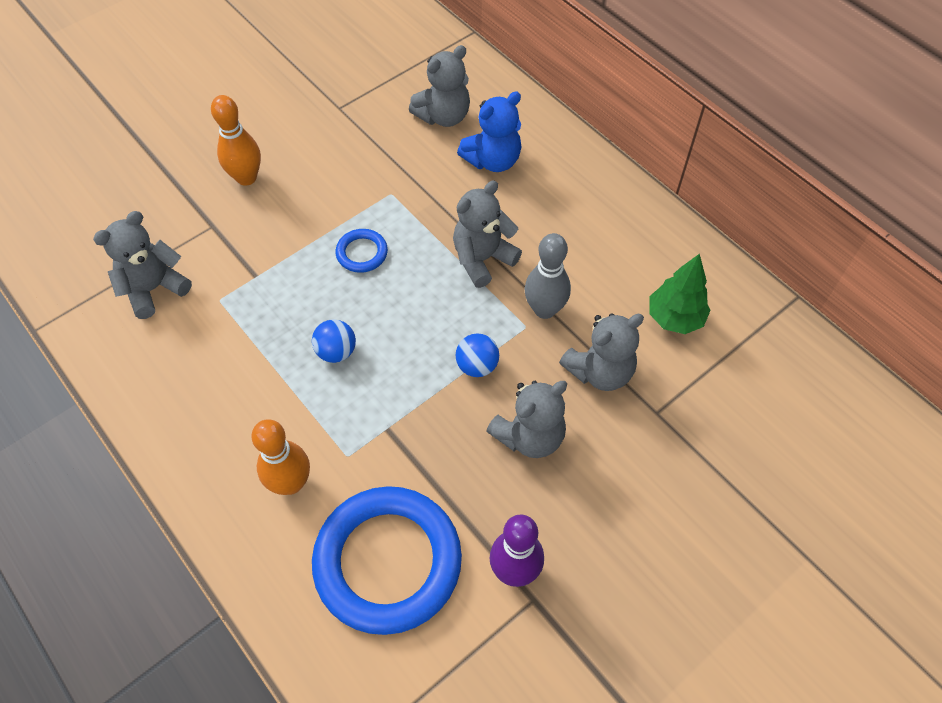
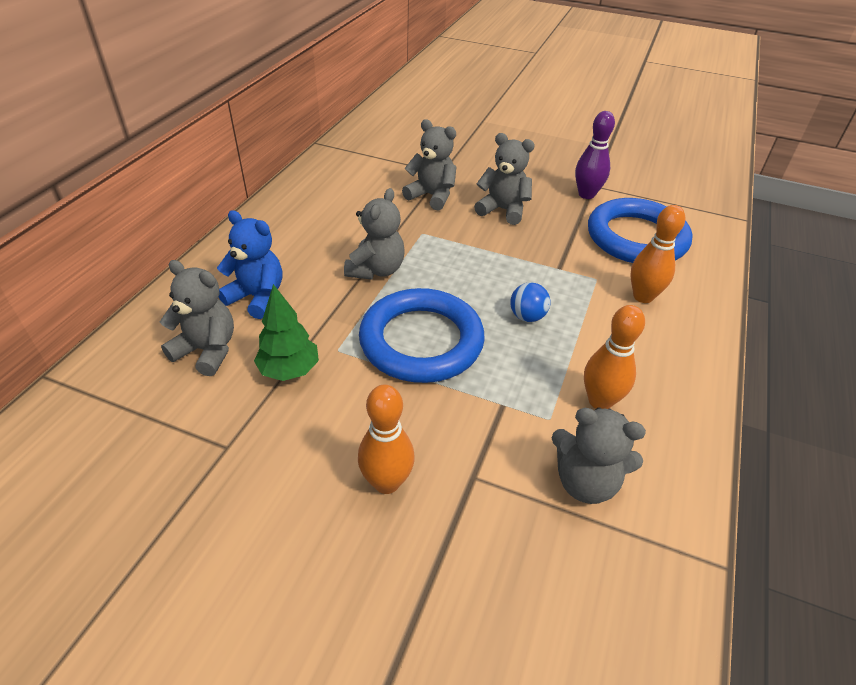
camera: 120 degrees left, 15 degrees down
blue ring [336,229,388,273] -> blue ring [359,288,485,383], size x2.33
grey teddy bear [453,180,522,288] -> grey teddy bear turned 90 degrees counterclockwise [344,188,405,280]
blue ball [456,333,499,377] -> none
grey bowling pin [525,233,571,319] -> none
green tree [649,254,711,334] -> green tree moved to [254,284,319,381]
none -> orange bowling pin [584,305,645,409]

